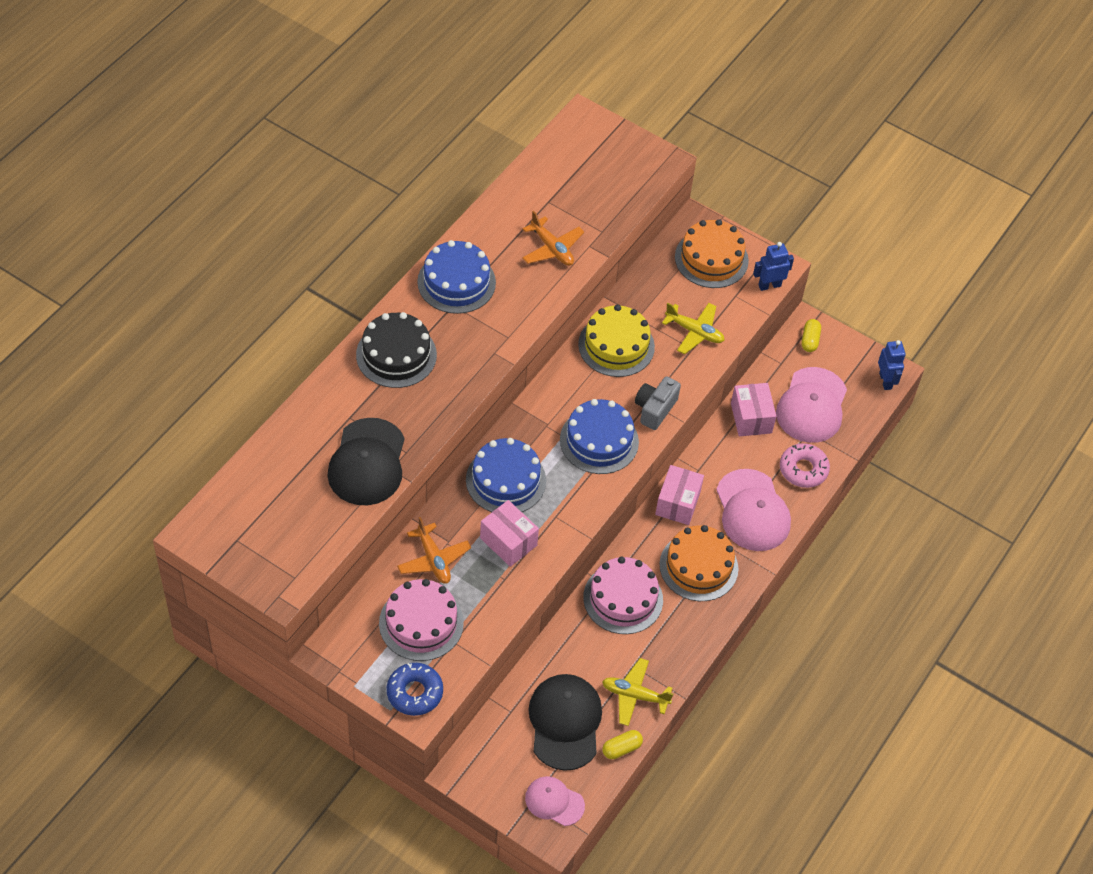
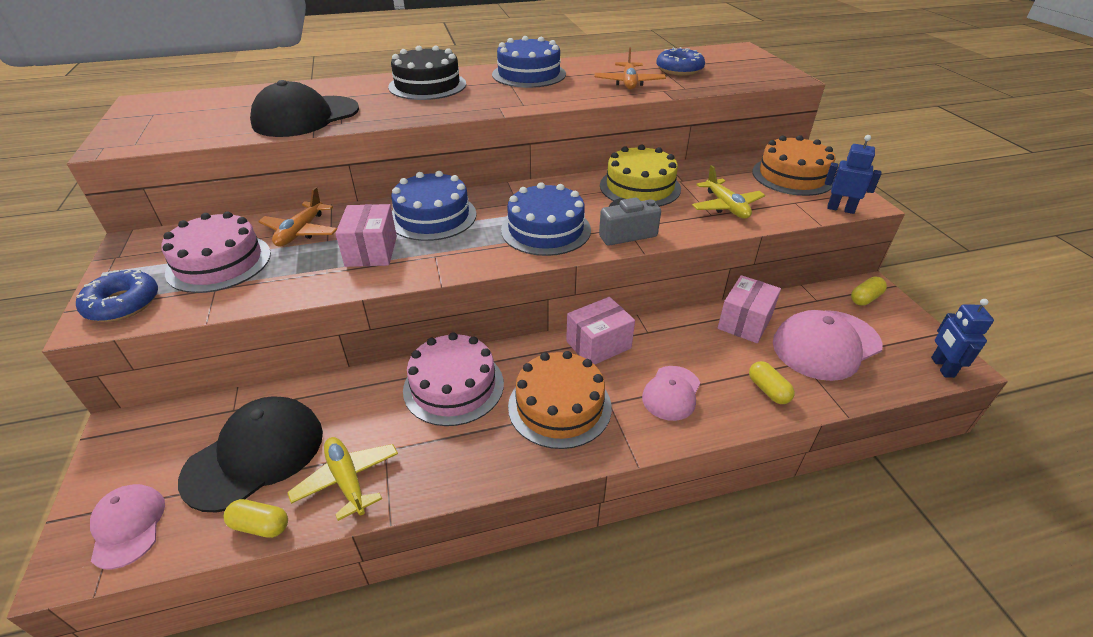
camera: 45 degrees right, 15 degrees down
pink cap [716,469,791,551] -> pink cap [642,366,700,421], size x0.59
pink donut [780,443,830,488] -> yellow capsule [749,361,795,404]
blue robot [878,340,906,390] -> blue robot turned 150 degrees clockwise [931,299,994,378]
none -> blue donut [656,47,705,75]

